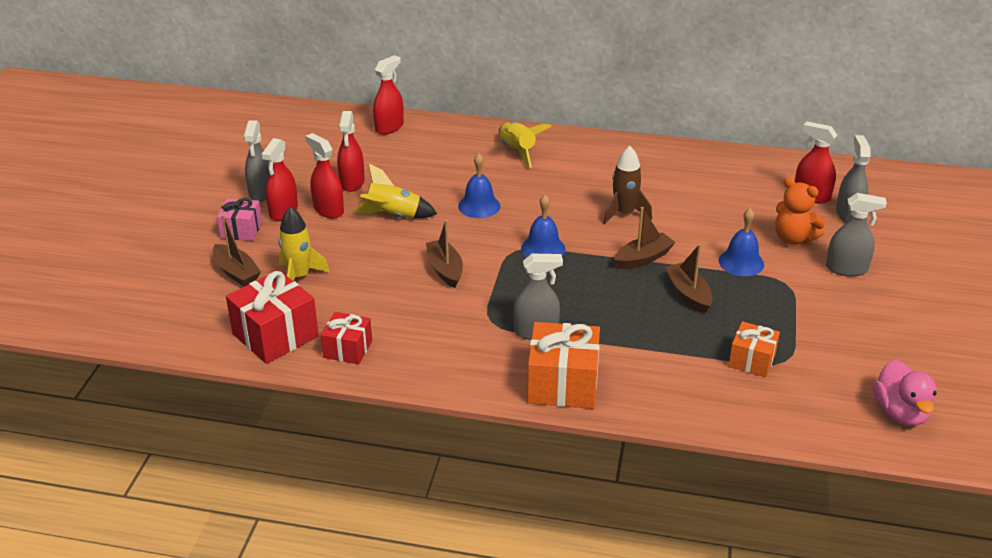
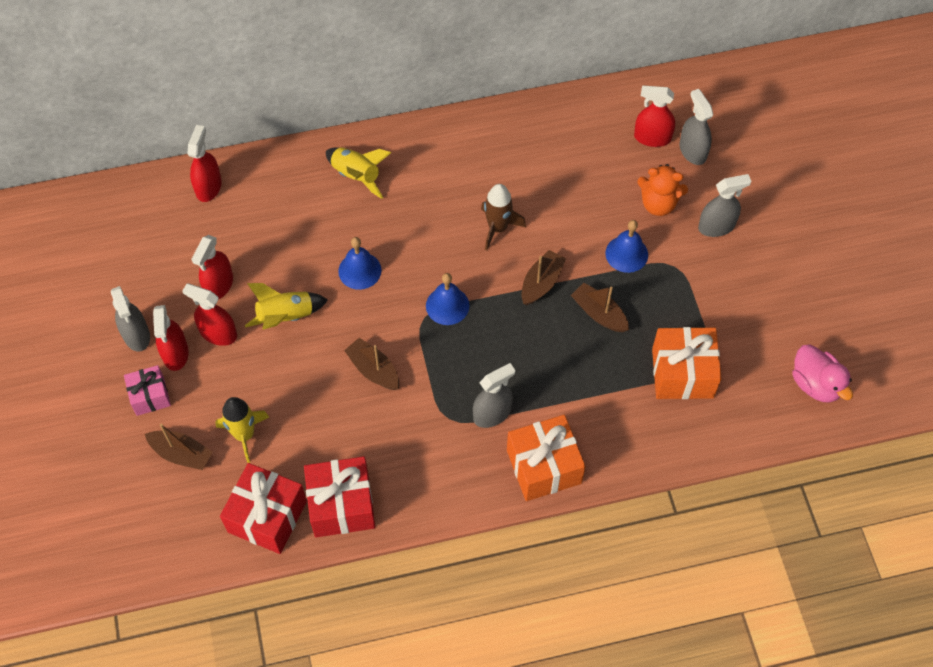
camera: 25 degrees left, 25 degrees up
red gift [321,312,372,365] -> red gift [304,456,375,537], size x1.67
red spray bottle [337,111,365,192] -> red spray bottle turned 45 degrees clockwise [191,235,233,300]
orange gift [728,321,780,377] -> orange gift [652,327,722,399], size x1.67

